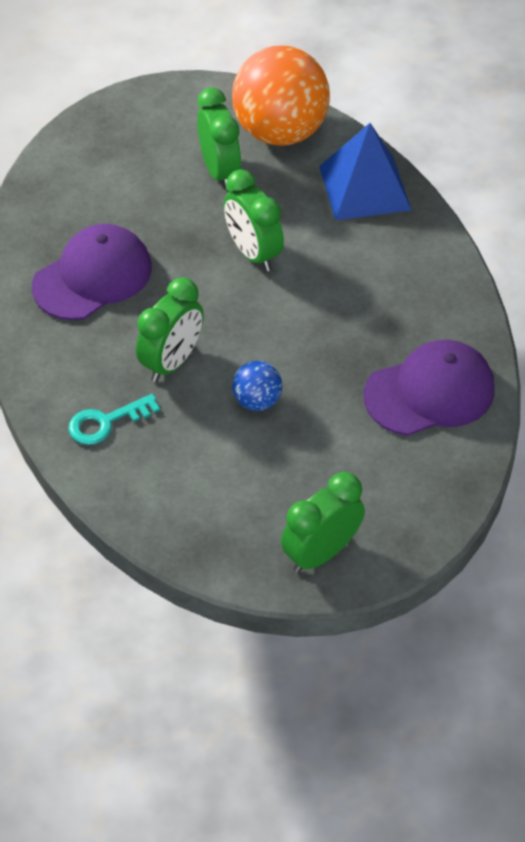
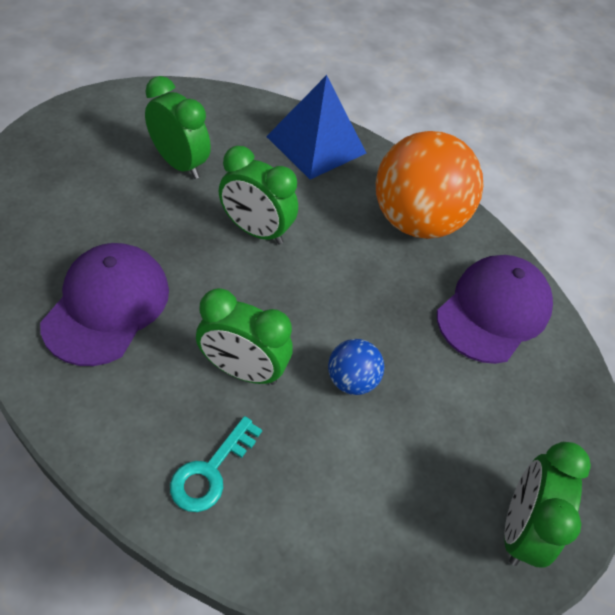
camera: 35 degrees left, 0 degrees up
green clock [136,277,204,382] -> green clock turned 105 degrees clockwise [196,288,293,385]
orange ball [232,46,330,146] -> orange ball moved to [376,131,484,239]

